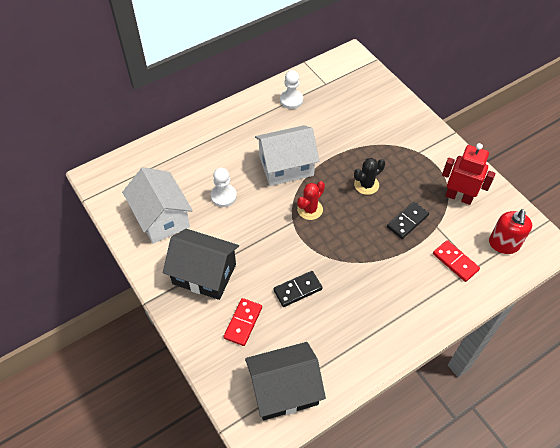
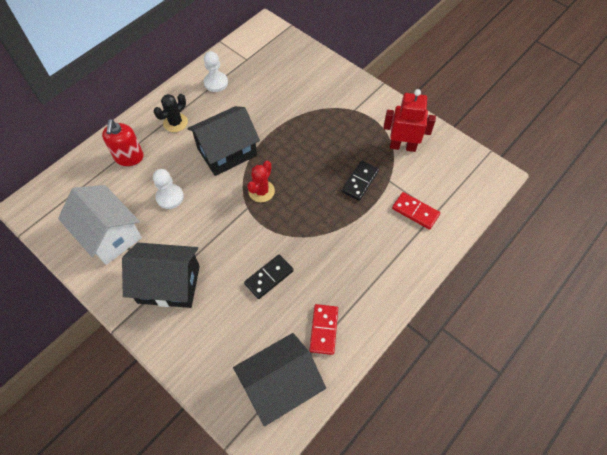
camera: 15 degrees left, 5 degrees up
red domino [224,298,262,346] -> red domino moved to [309,304,338,355]
white house [255,125,319,186] -> black house [187,106,260,176]
black cactus [354,158,385,195] -> black cactus moved to [154,94,188,132]
red soap dispenser [489,209,532,254] -> red soap dispenser moved to [102,119,144,166]

